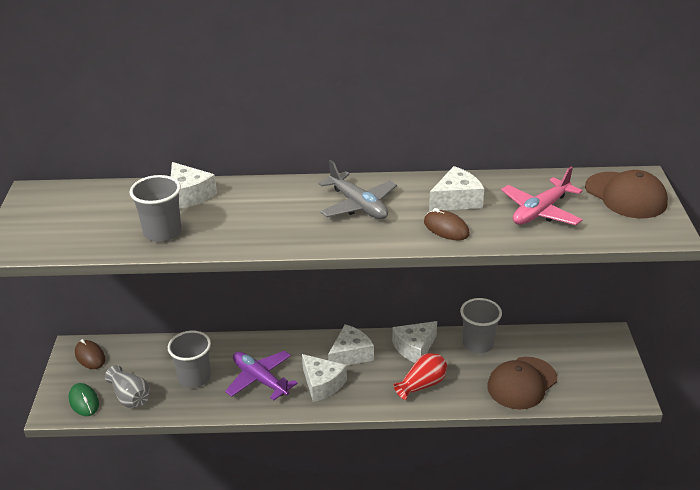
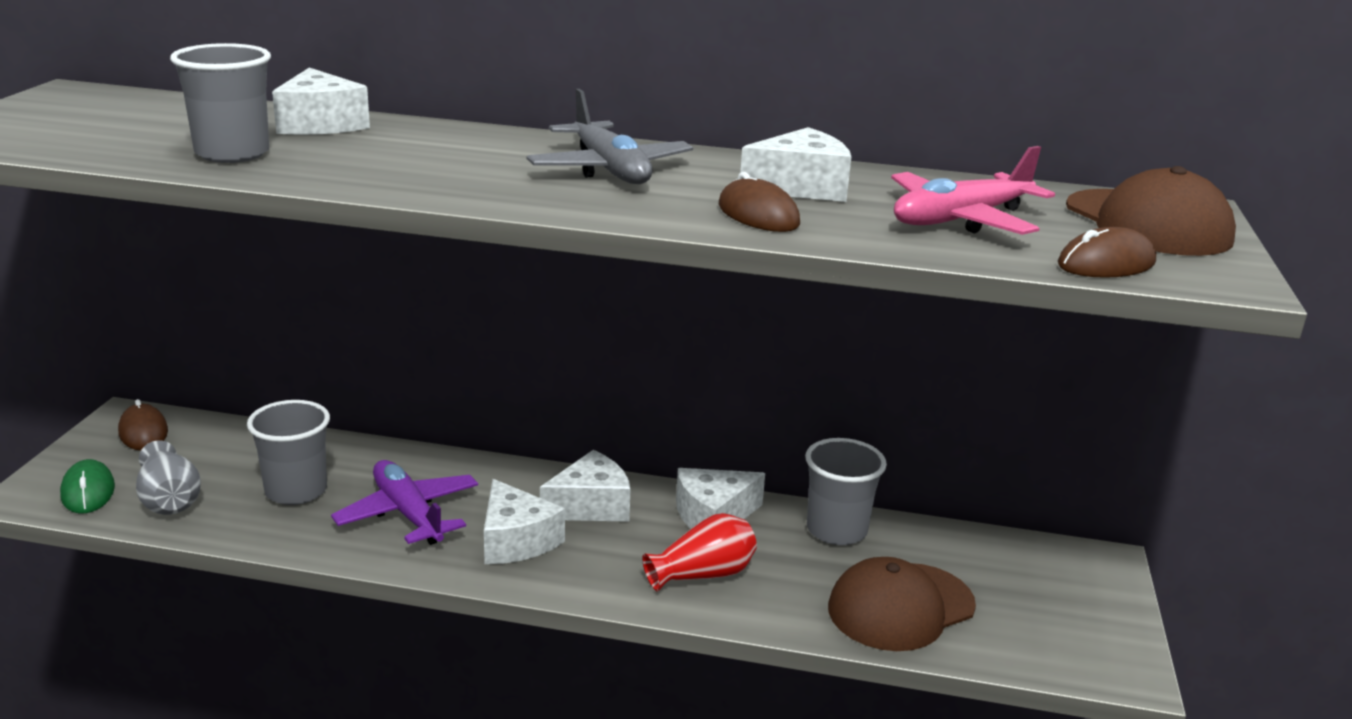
camera: 10 degrees right, 10 degrees down
none -> brown mouse [1058,227,1156,278]

